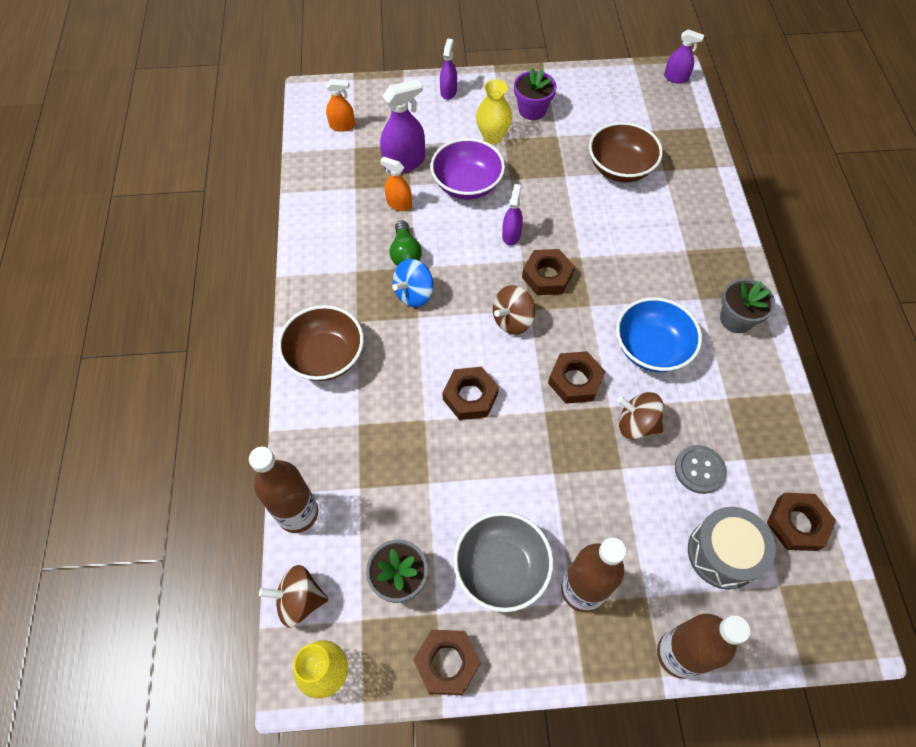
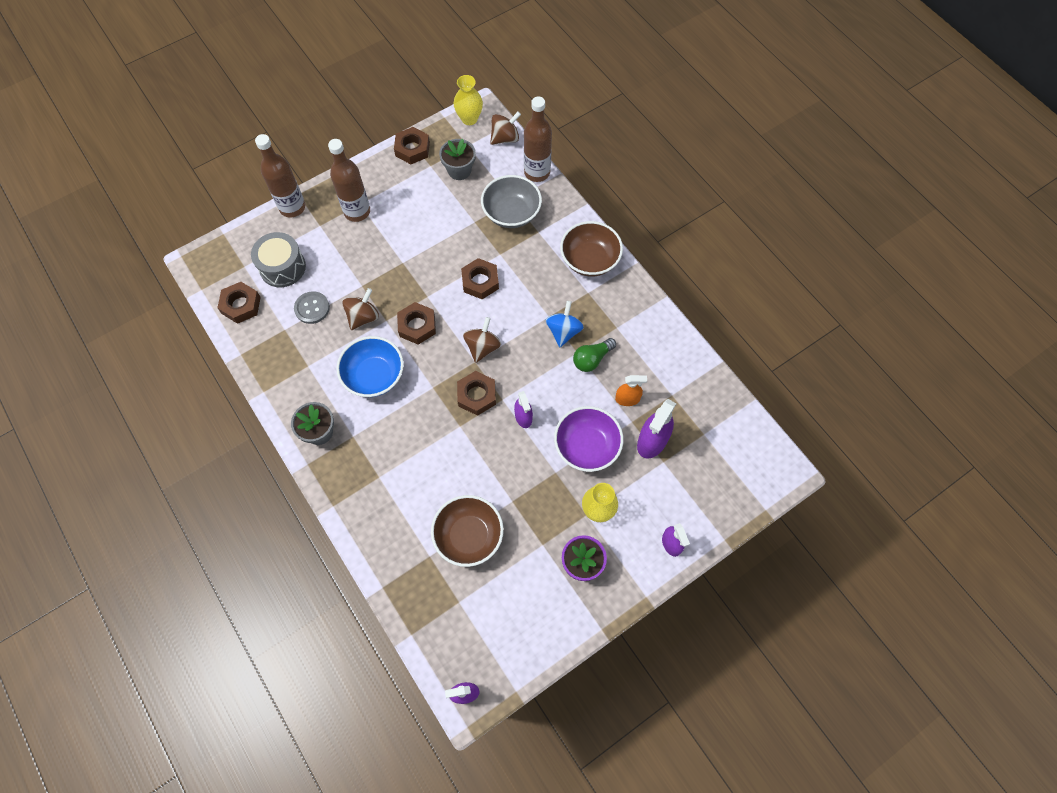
camera: 150 degrees right, 5 degrees up
orange spray bottle [326,79,355,132] -> none
green light bulb [390,220,422,266] -> green light bulb turned 90 degrees counterclockwise [573,338,616,372]
grey bowl [454,512,553,612] -> grey bowl moved to [481,175,542,228]
brown spinning top [617,392,664,440] -> brown spinning top turned 45 degrees counterclockwise [343,288,379,330]

